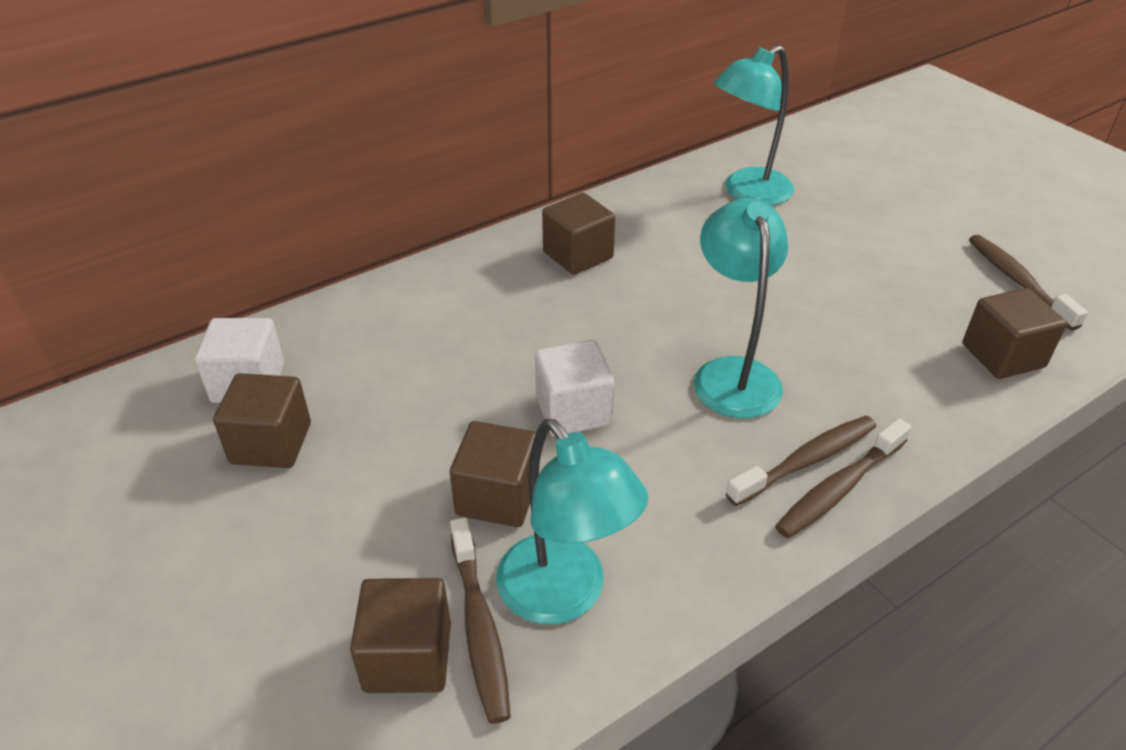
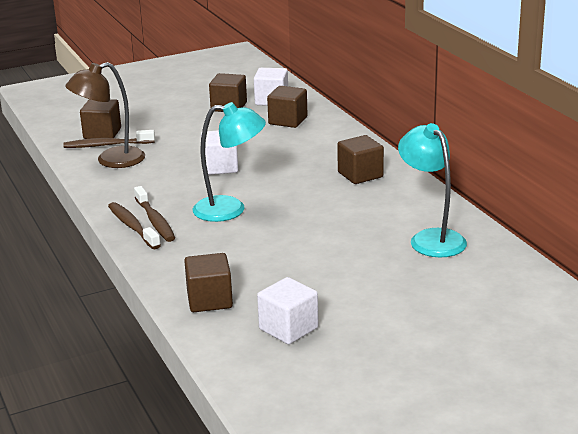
camera: 100 degrees right, 15 degrees down
brown cube [450,421,536,527] -> brown cube moved to [267,86,307,128]
turquoise lamp [496,419,648,624] -> brown lamp [65,62,145,168]
brown toothbrush [969,234,1088,331] -> white cube [257,277,319,344]

